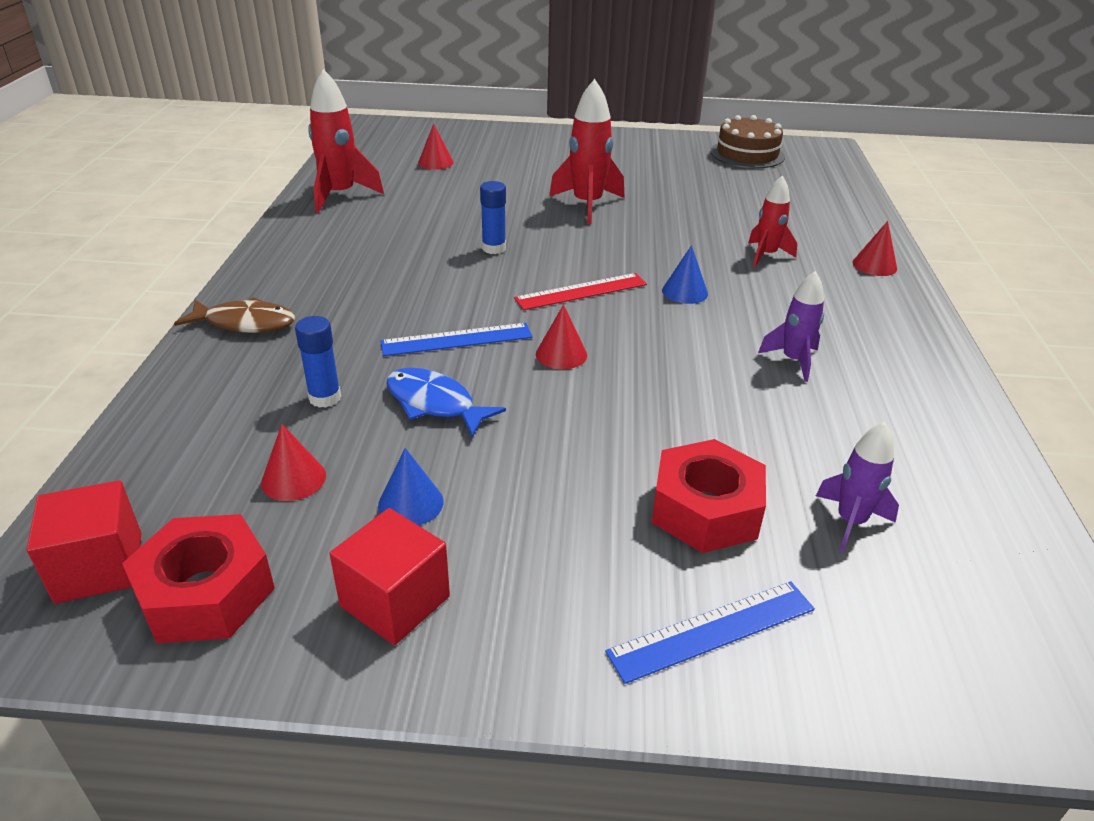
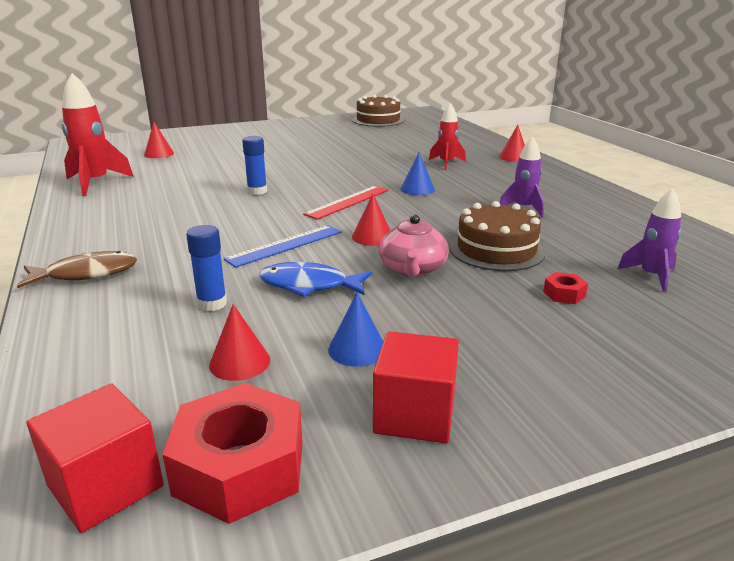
camera: 25 degrees left, 10 degrees down
red rocket [549,79,624,224] -> none
blue ruler [605,581,815,684] -> none
red nut [652,439,766,553] -> red nut [543,272,588,304], size x0.44
none -> pink teapot [379,215,449,277]
none -> brown cake [449,201,545,271]

